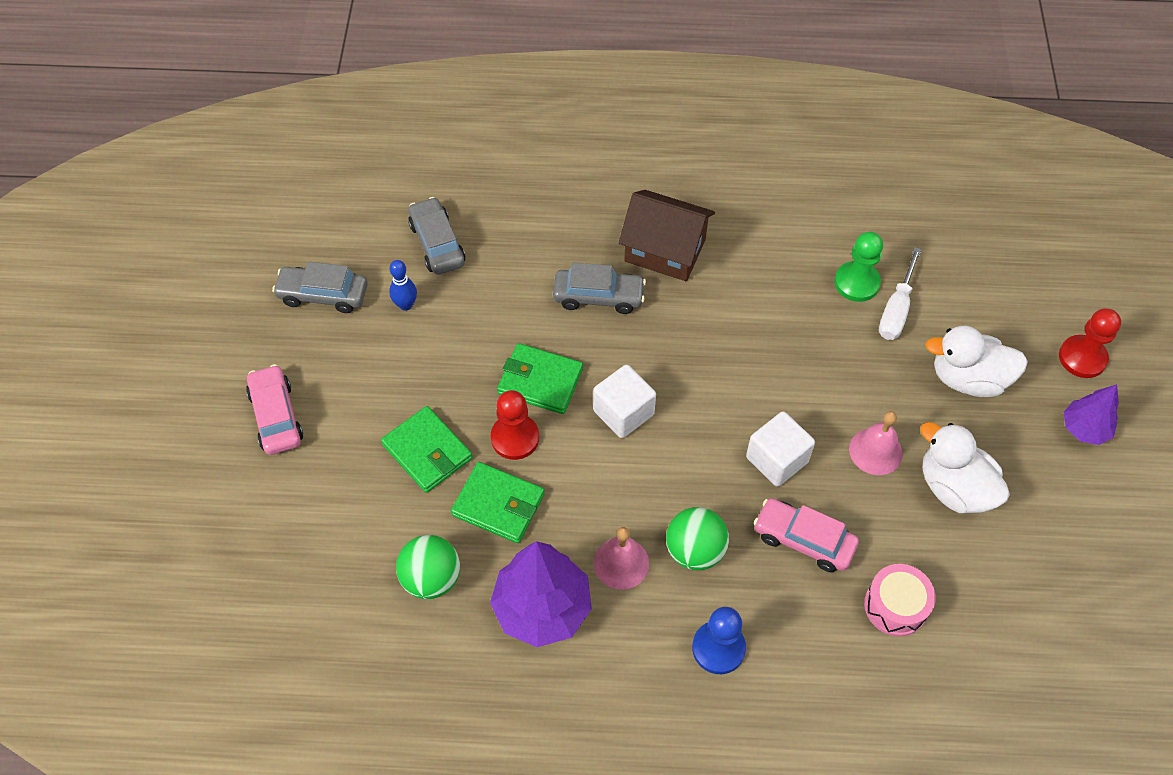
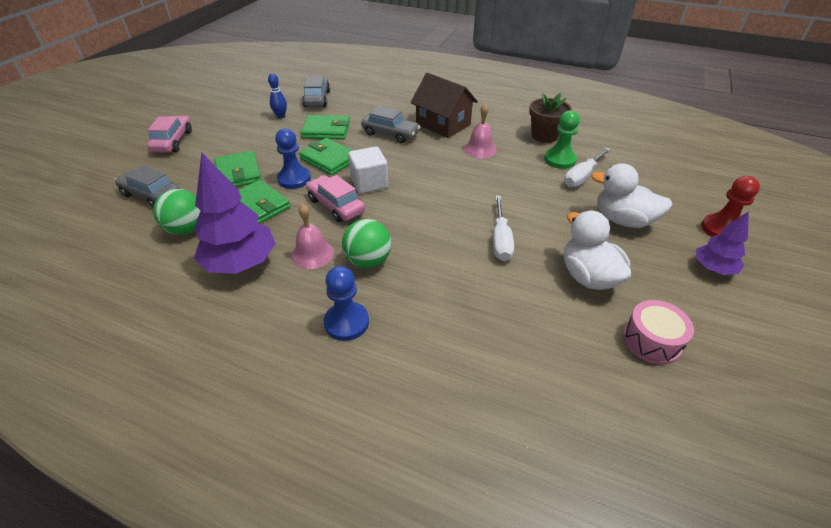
camera: 20 degrees right, 15 degrees down
grey car [272,262,368,313] -> grey car moved to [115,165,180,208]
red pawn [491,390,539,460] -> blue pawn [275,128,311,189]
white cube [746,411,815,487] -> none
pink car [754,498,859,572] -> pink car moved to [306,175,365,222]
pink bell [849,411,903,475] -> pink bell moved to [464,103,497,159]
pink drum [864,564,936,636] -> pink drum moved to [623,300,694,365]
none -> green wallet [301,115,350,140]
none -> white screwdriver [493,196,514,261]
none -> brown flower pot [529,93,572,143]

